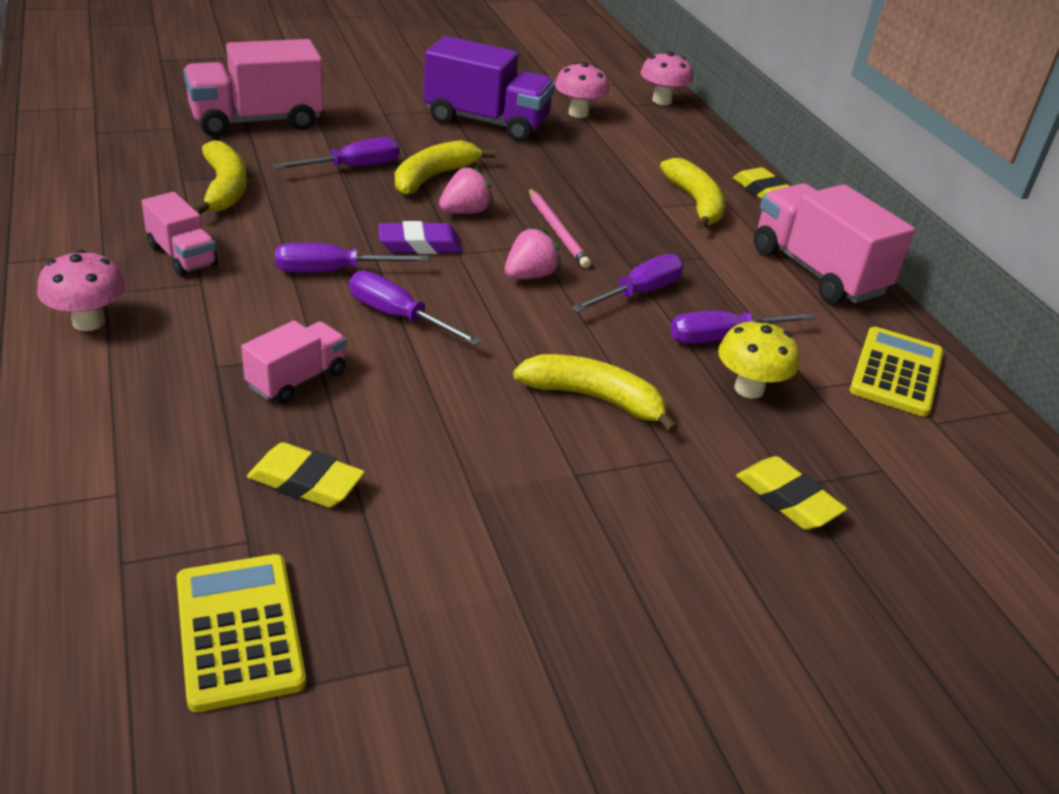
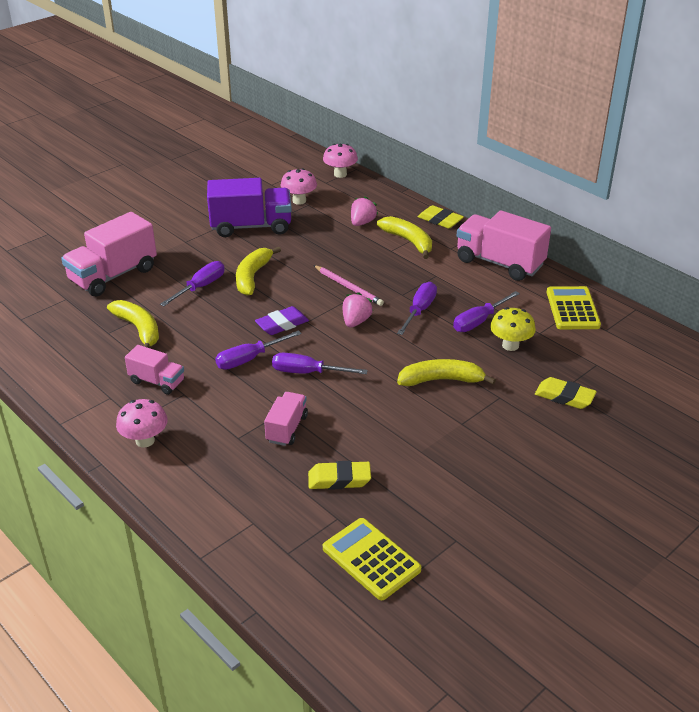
camera: 20 degrees left, 0 degrees up
pink strawberry [439,166,493,214] -> pink strawberry moved to [351,196,378,226]

